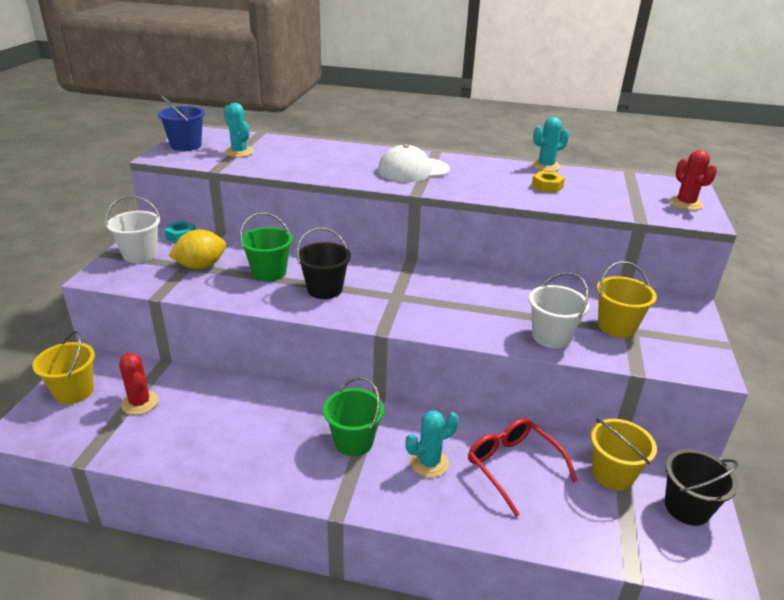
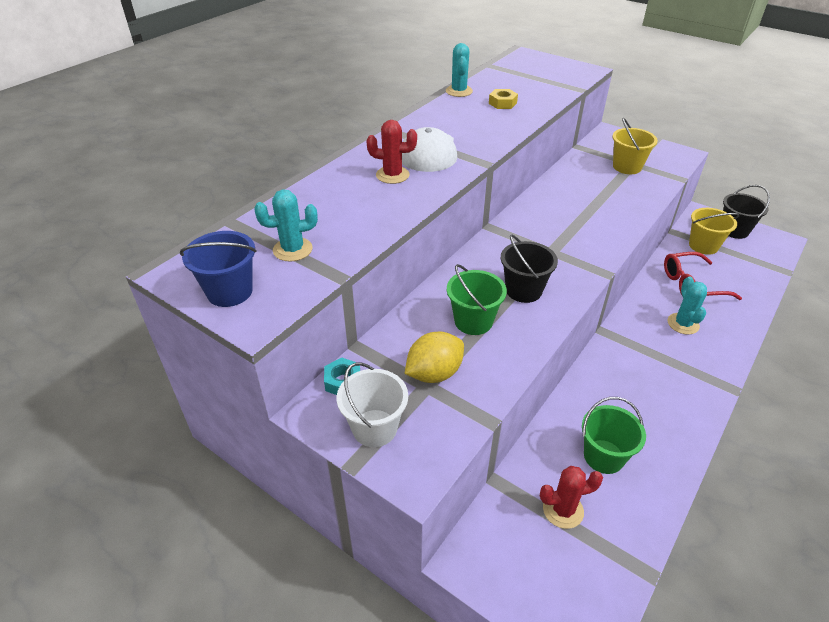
camera: 65 degrees left, 10 degrees up
yellow bucket [33,331,95,404] -> none
yellow lemon [169,230,226,269] -> yellow lemon turned 60 degrees clockwise [405,332,464,383]
green bucket [323,377,384,456] -> green bucket moved to [582,397,646,474]
white bucket [529,272,589,349] -> none
red cactus [669,150,717,210] -> red cactus moved to [366,120,417,184]

